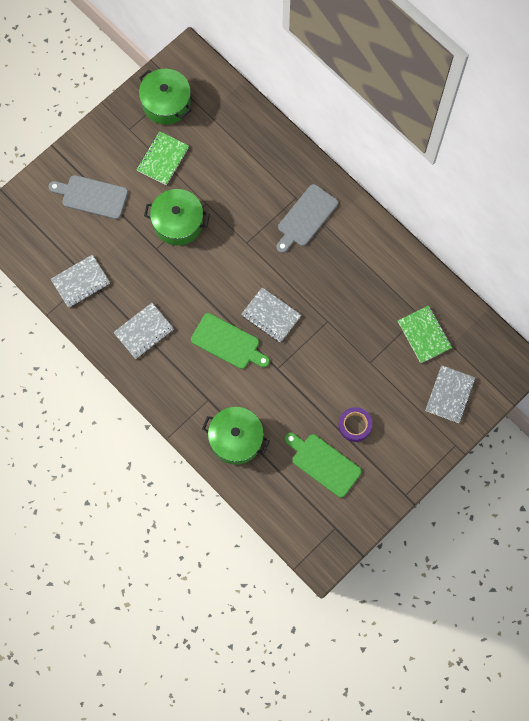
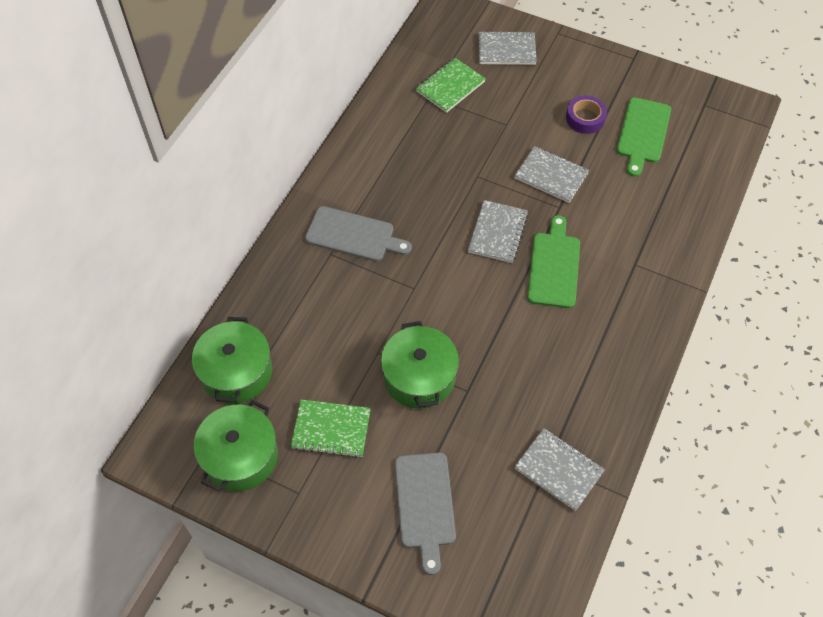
camera: 110 degrees left, 15 degrees down
grey notebook [113,303,174,359] -> grey notebook moved to [514,146,589,203]
green pot [202,407,270,465] -> green pot moved to [192,317,272,404]

